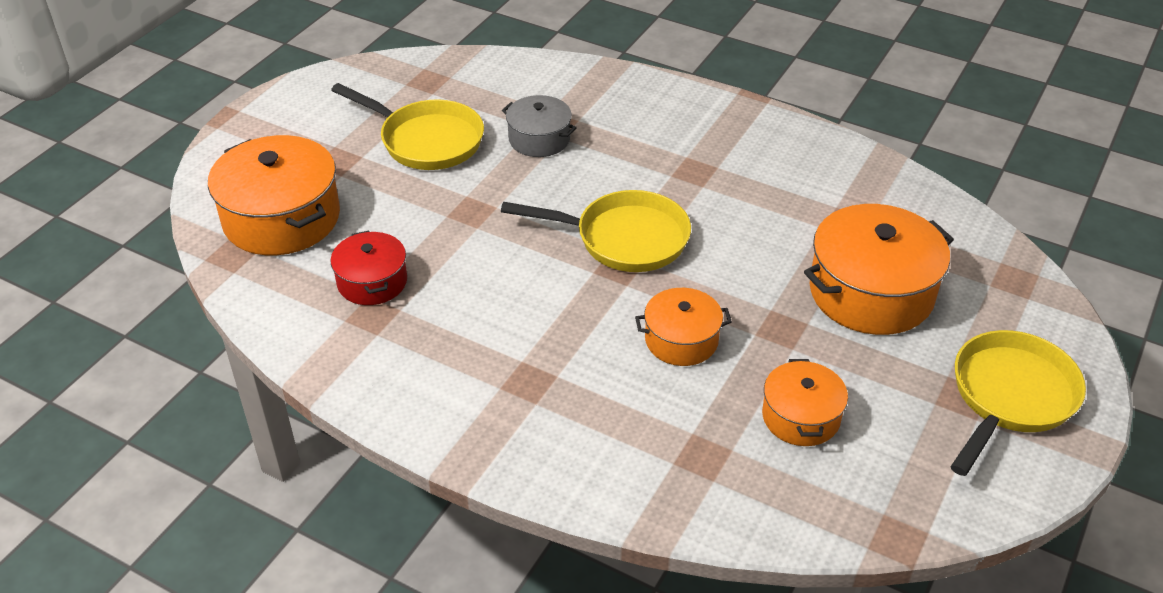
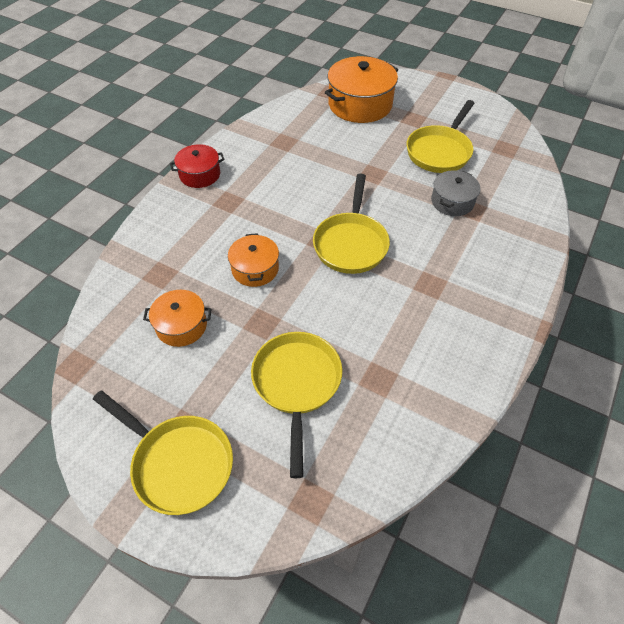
camera: 90 degrees right, 10 degrees up
red pot [330,230,407,305] -> red pot moved to [170,144,224,188]
orange pot [804,204,954,335] -> yellow pan [251,332,342,478]

